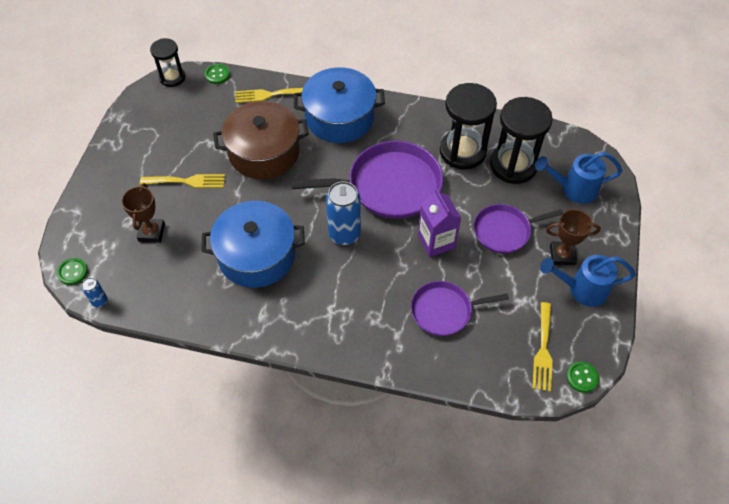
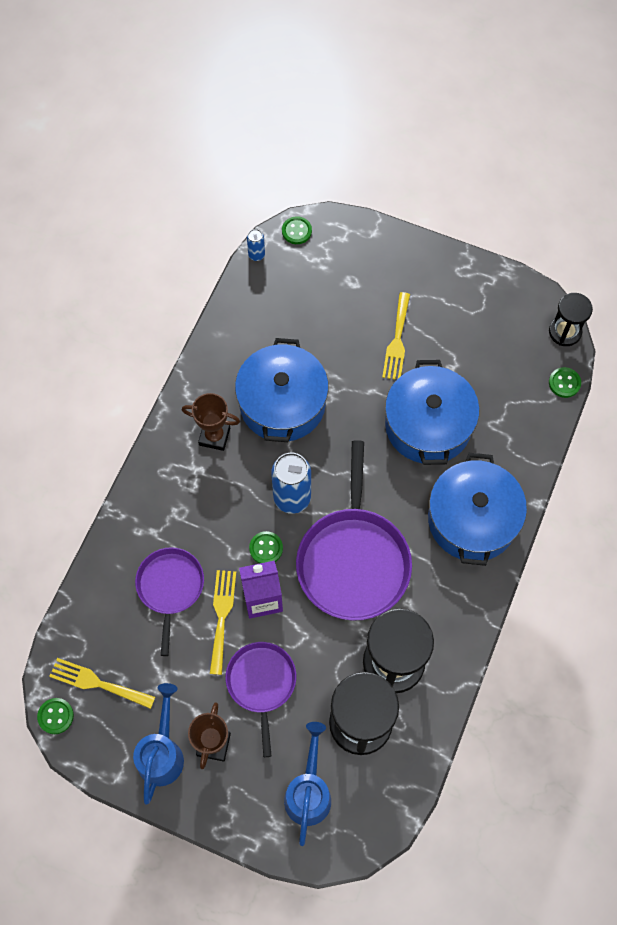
camera: 100 degrees right, 10 degrees up
brown trophy [121,183,165,243] -> brown trophy moved to [182,393,240,451]
brown pot [213,101,309,179] -> blue pot [385,360,479,465]
yellow fork [235,88,303,103] -> yellow fork moved to [210,570,236,675]
none -> green button [249,531,283,563]

